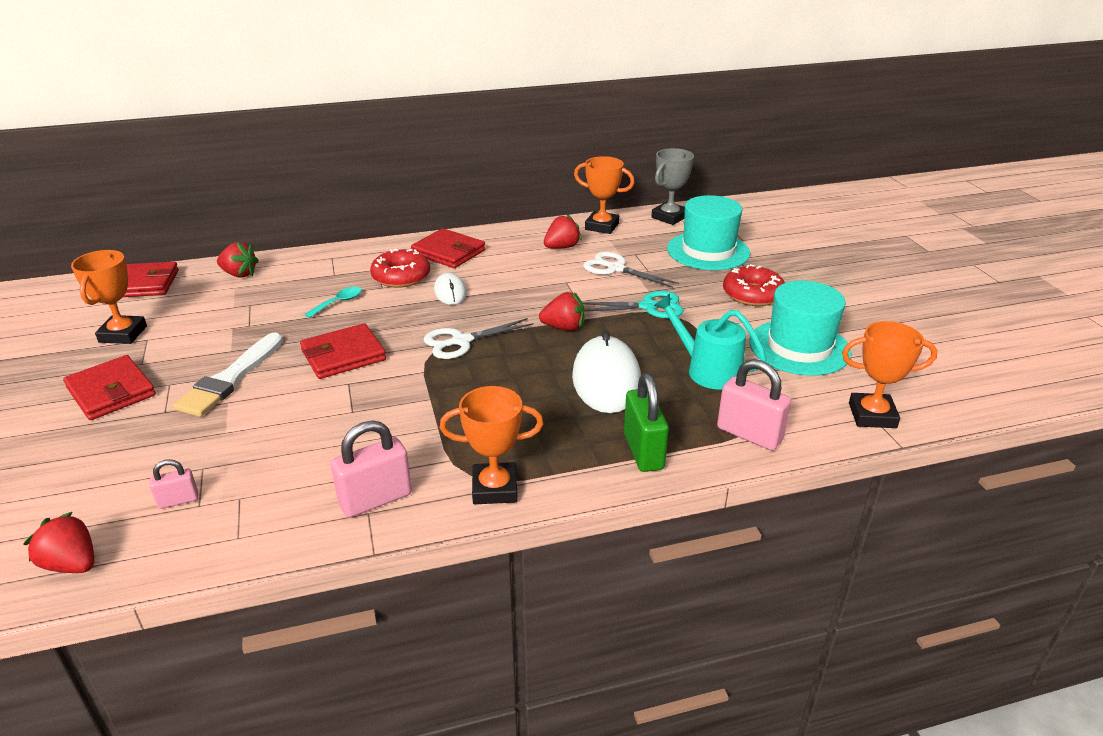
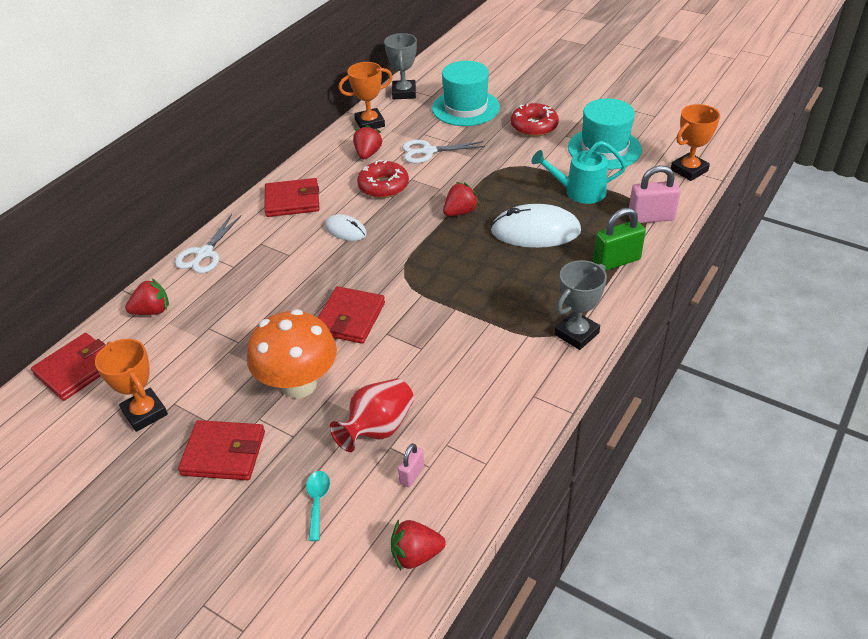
camera: 40 degrees left, 10 degrees up
white brush [173,333,283,417] -> orange mushroom [247,309,337,399]
turquoise spoon [304,287,362,318] -> turquoise spoon moved to [306,471,330,541]
pink padlock [331,420,412,518] -> none
red donut [370,249,430,288] -> red donut moved to [357,160,409,198]
white scissors [424,318,534,359] -> white scissors moved to [175,214,242,273]
orange trophy [440,386,544,504] -> grey trophy [554,260,607,350]
white mouse [572,331,641,413] -> white mouse turned 45 degrees counterclockwise [491,204,581,248]
turquoise scissors [582,291,684,318] -> none
green padlock [624,373,669,472] -> green padlock turned 60 degrees counterclockwise [593,208,646,271]
none -> red vase [330,378,414,452]

